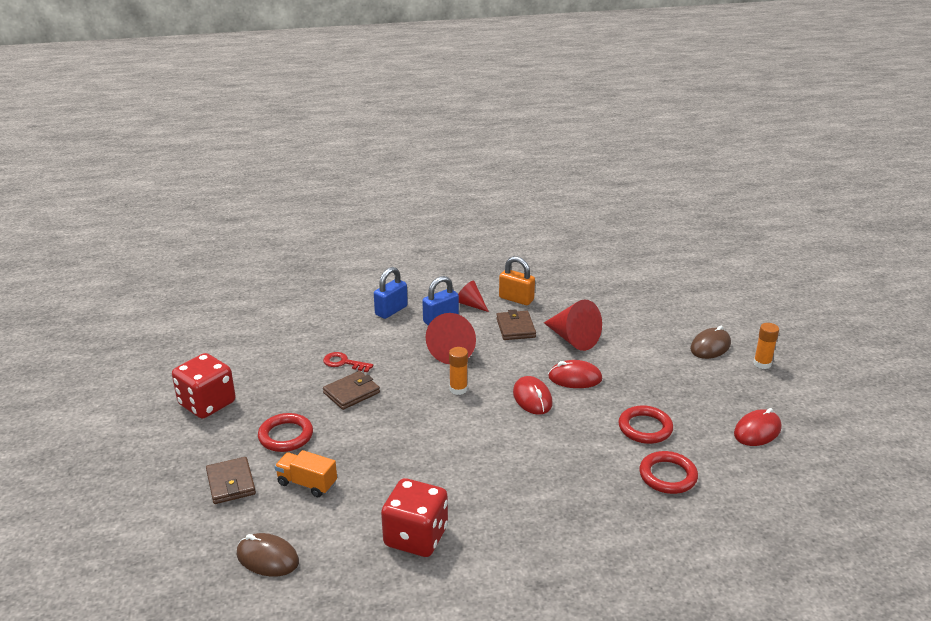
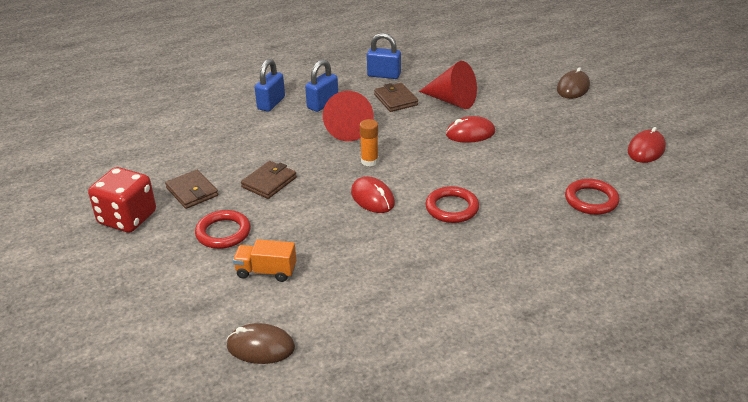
camera: 15 degrees left, 5 degrees up
brown wallet [206,457,256,504] -> brown wallet moved to [165,170,218,209]
red key [323,352,373,372] -> none
red dice [381,478,448,557] -> none
red cone [458,280,489,312] -> none
orange padlock [499,256,535,305] -> blue padlock [367,33,401,79]
red mouse [513,376,553,415] -> red mouse moved to [351,176,395,213]
red ring [619,405,673,444] -> red ring moved to [425,186,479,223]
orange glue stick [753,323,779,369] -> none

